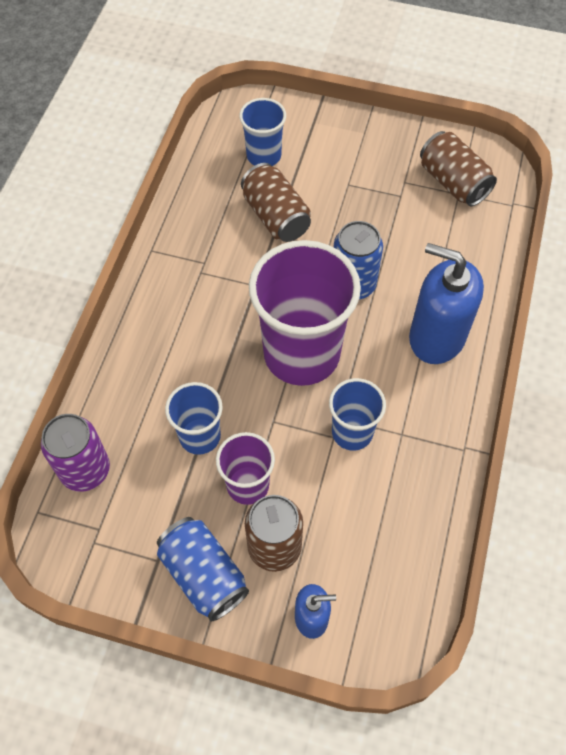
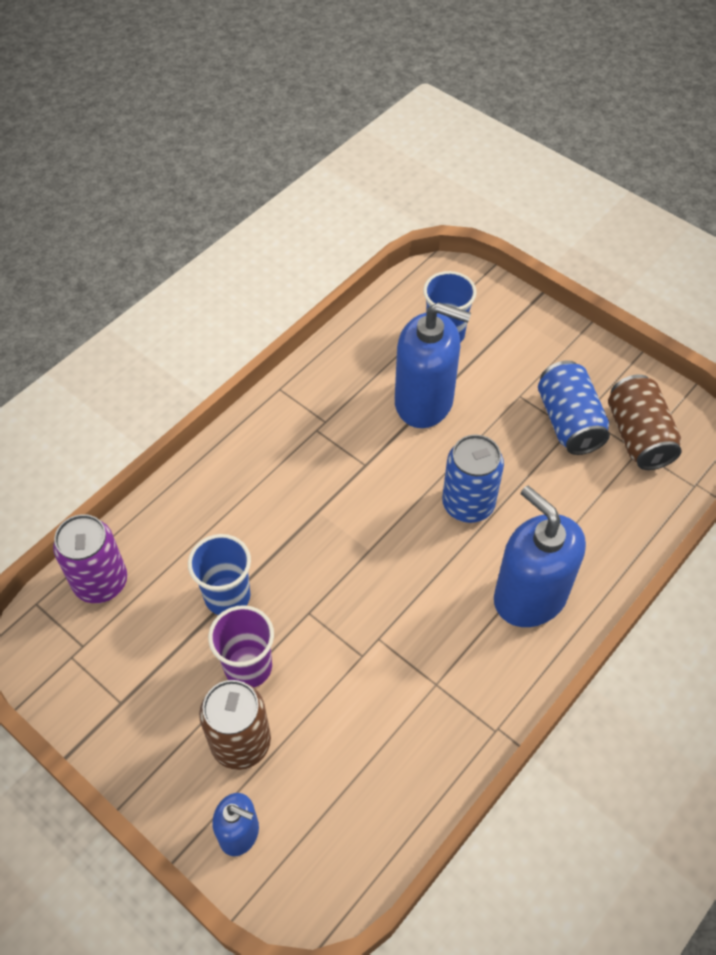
camera: 25 degrees right, 5 degrees down
blue can [157,517,249,622] -> blue can moved to [538,360,610,455]
brown can [241,163,311,242] -> blue soap dispenser [395,302,471,428]
purple cup [249,240,361,386] -> none
blue cup [329,378,386,451] -> none

